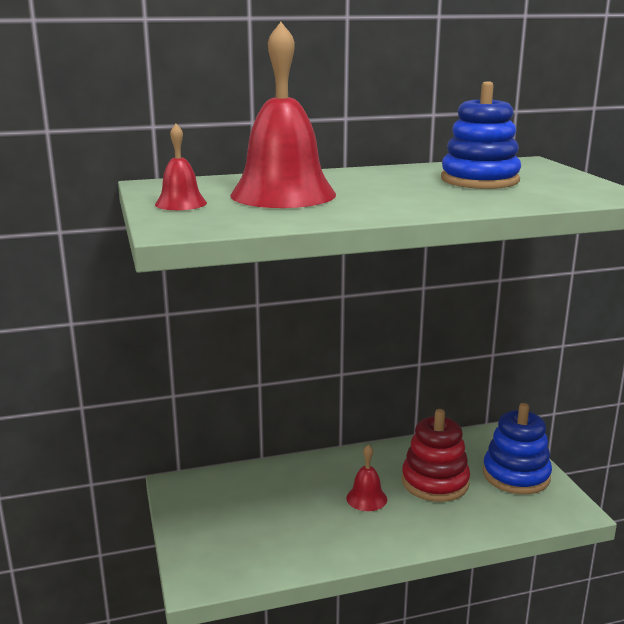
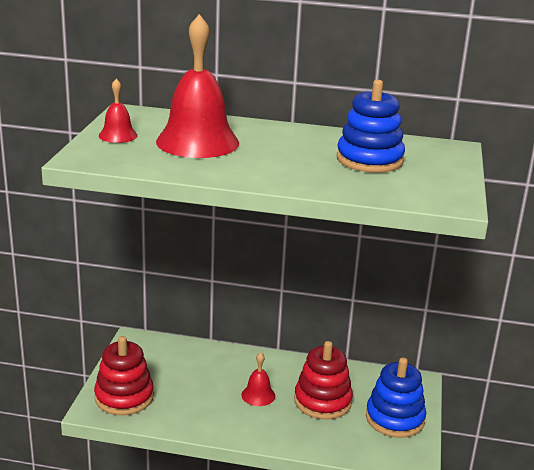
camera: 25 degrees right, 5 degrees up
none -> red stacking toy [94,336,154,415]

